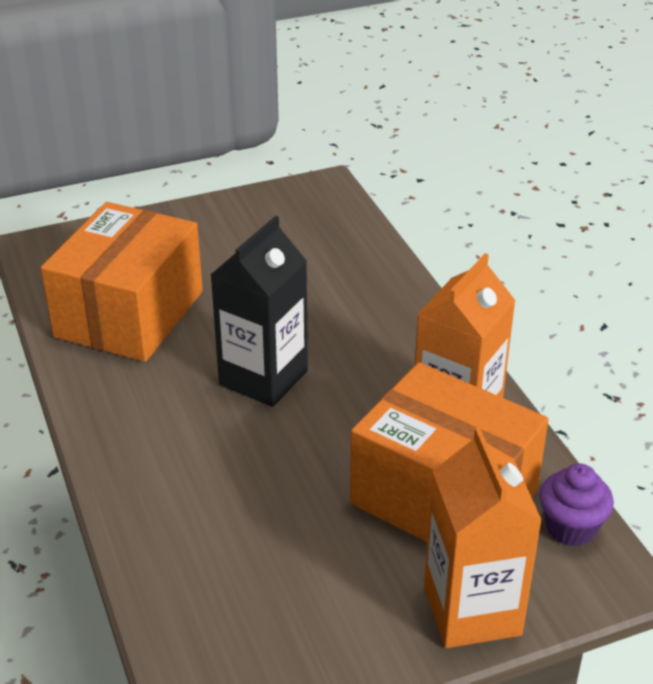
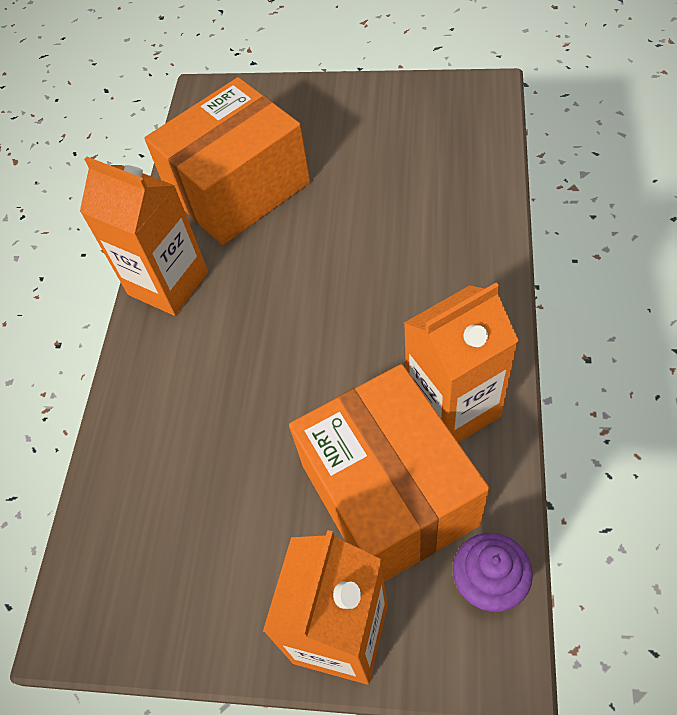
camera: 35 degrees right, 20 degrees up
black carton [211,216,308,407] -> none
none -> orange carton [80,157,208,316]

